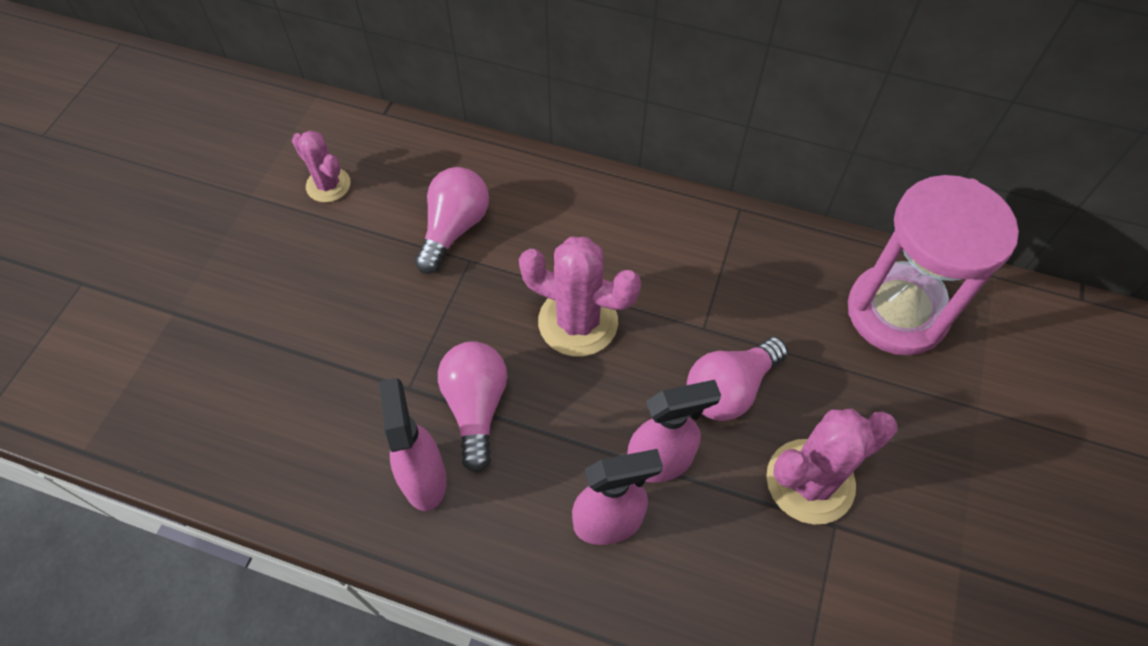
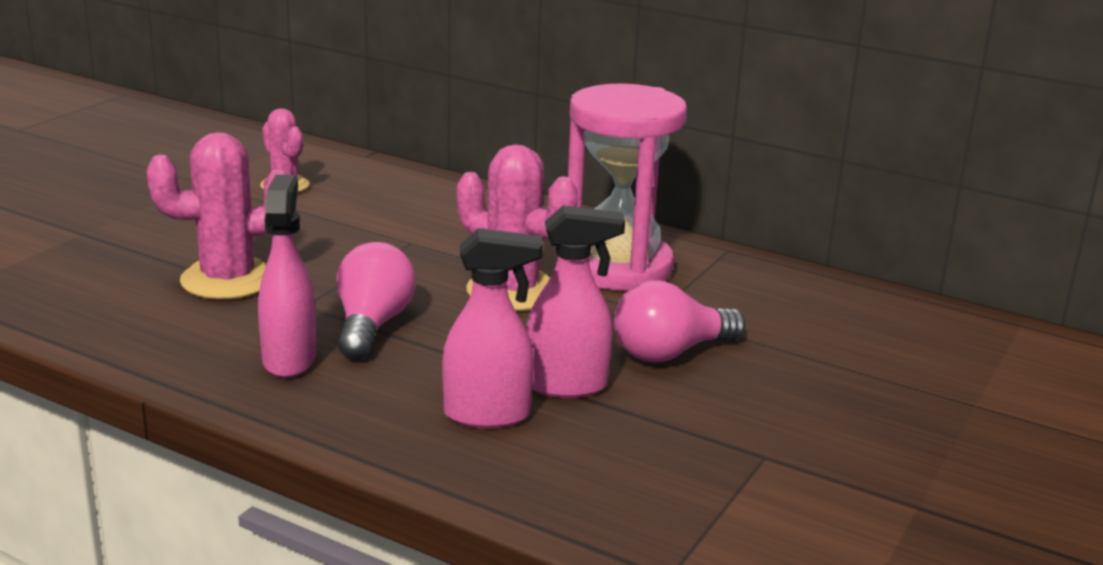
camera: 10 degrees right, 35 degrees down
pink light bulb [415,167,489,274] -> none
pink cactus [766,409,897,525] -> pink cactus moved to [147,132,287,299]
pink hourglass [848,175,1019,355] -> pink hourglass moved to [568,83,687,290]

